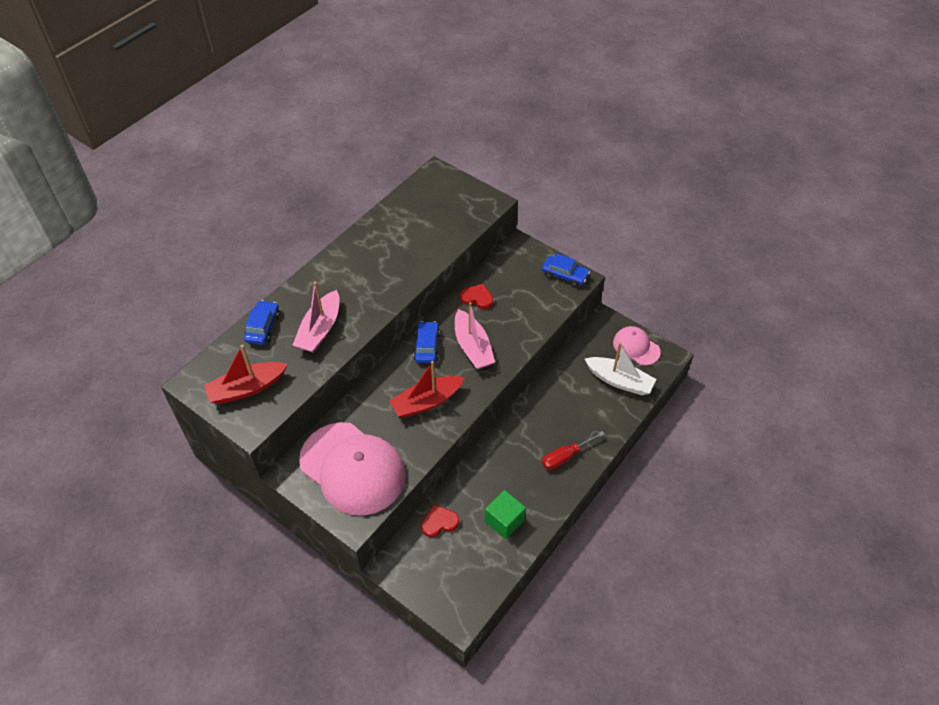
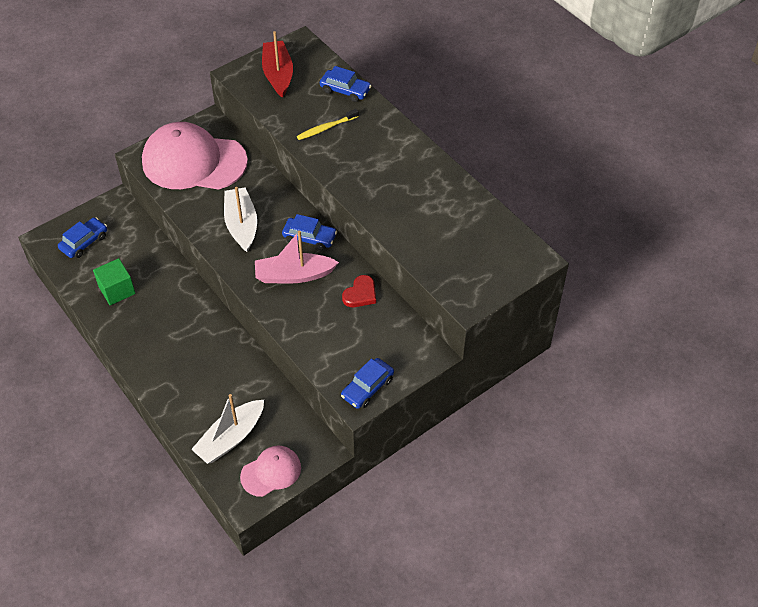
camera: 105 degrees right, 0 degrees up
pink boat [293,281,340,353] -> yellow toothbrush [297,109,359,140]
pink cap [299,422,406,516] -> pink cap turned 45 degrees clockwise [142,122,248,190]
red boat [389,361,464,418] -> white boat [224,187,257,252]
red heart [421,504,459,537] -> none
red screwdriver [542,431,605,470] -> none
none -> blue car [58,218,107,258]

